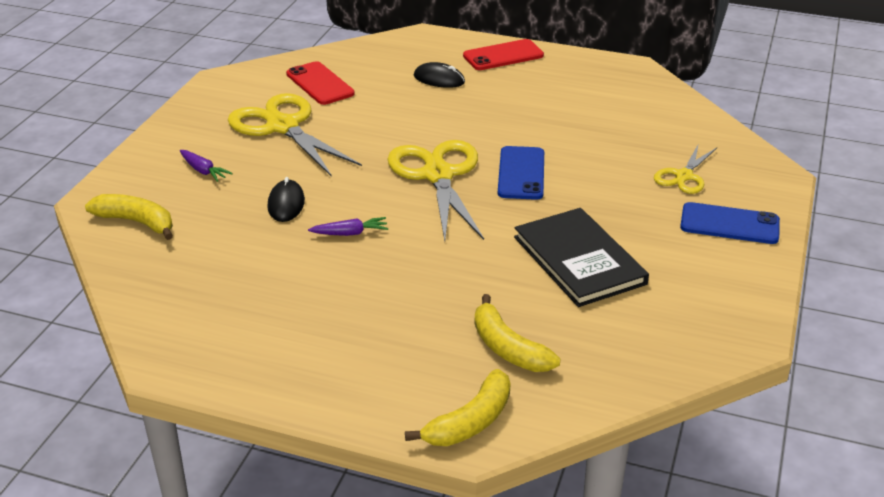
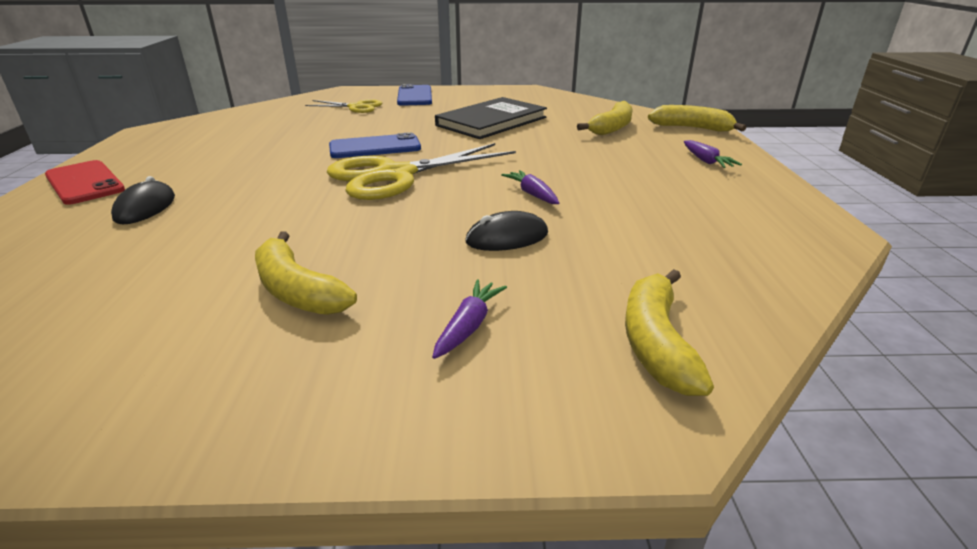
camera: 110 degrees left, 5 degrees down
yellow scissors [228,93,362,177] -> yellow banana [255,231,357,315]
red phone [286,61,355,105] -> none
none -> purple carrot [684,140,742,168]

